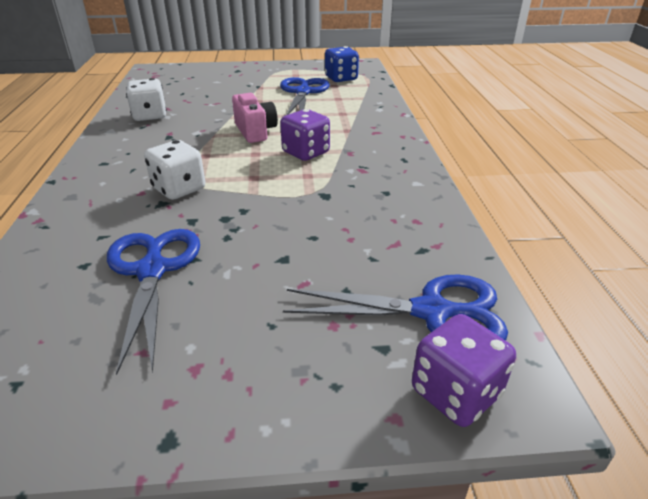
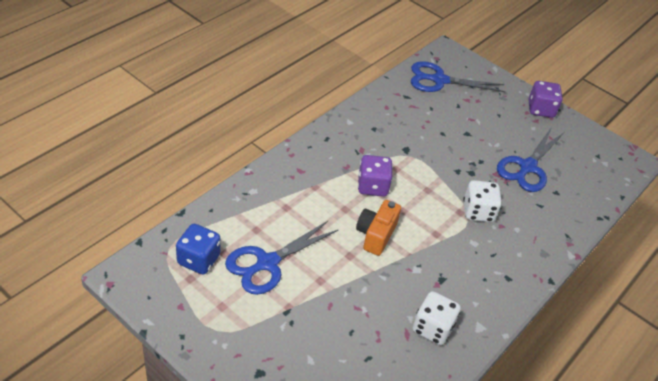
camera: 140 degrees left, 10 degrees up
pink camera [232,93,278,143] -> orange camera [356,200,401,256]
blue scissors [283,274,508,341] -> blue scissors turned 45 degrees counterclockwise [411,61,506,92]
purple dice [412,314,516,427] -> purple dice moved to [529,81,563,118]

